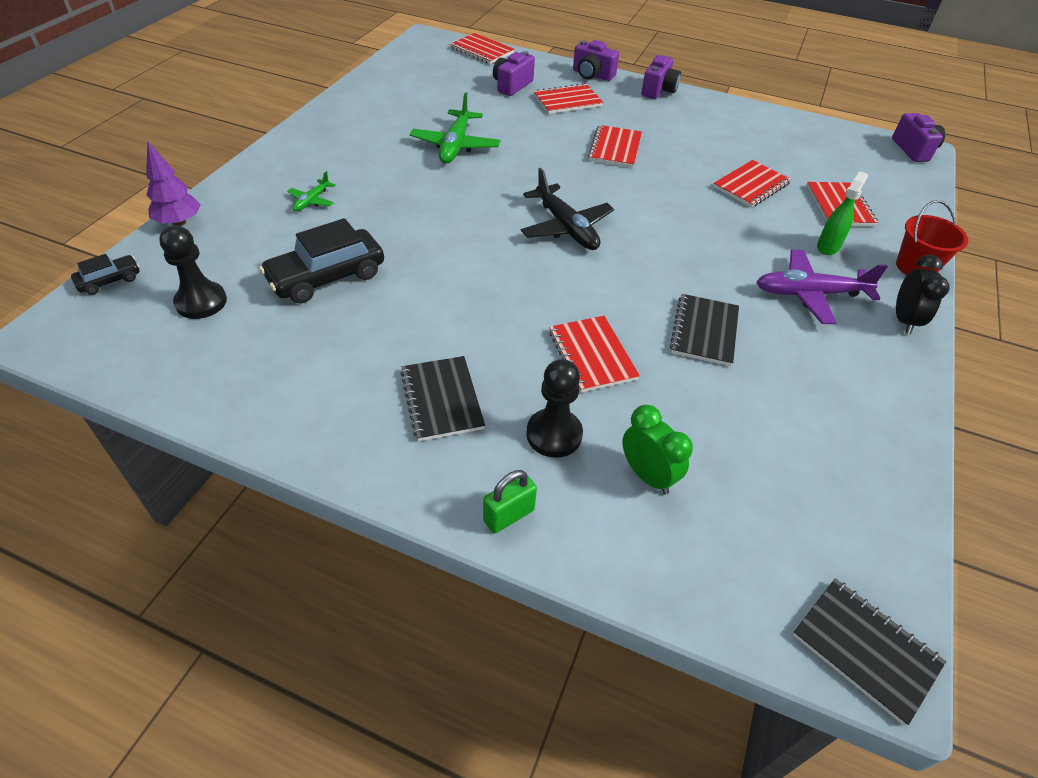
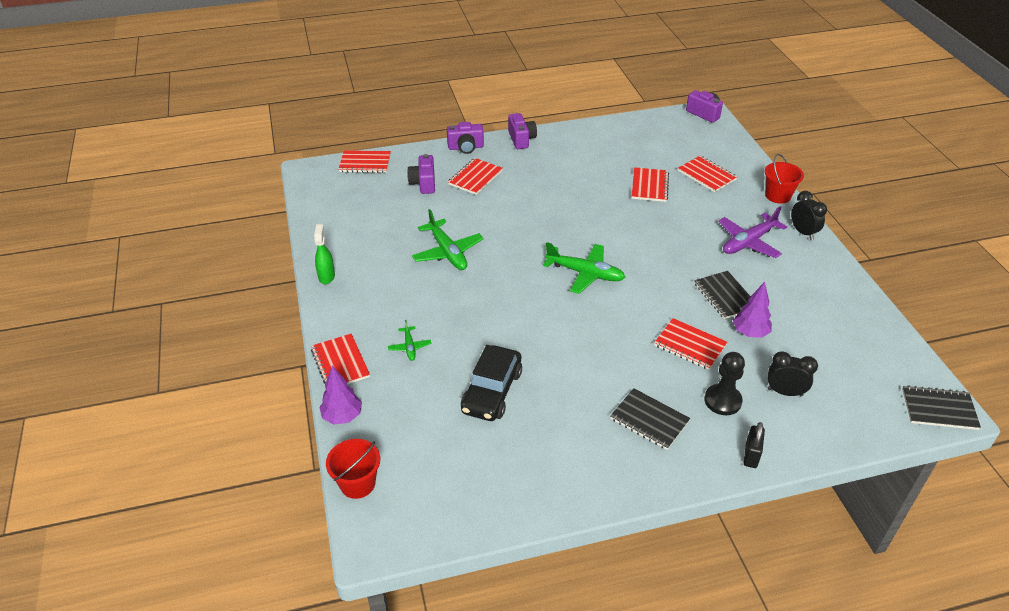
camera: 35 degrees left, 5 degrees down
black car [71,254,140,295] -> red bucket [326,439,380,499]
black pawn [159,225,227,319] -> none
green padlock [483,470,537,533] -> black padlock [743,422,765,468]
black plane [521,168,614,250] -> green plane [543,242,625,294]
red notebook [588,125,642,168] -> red notebook moved to [311,333,370,384]
green clock [622,405,693,495] -> black clock [767,351,818,396]
green spray bottle [817,171,868,255] -> green spray bottle moved to [314,224,335,284]
none -> purple tree [733,282,772,338]

